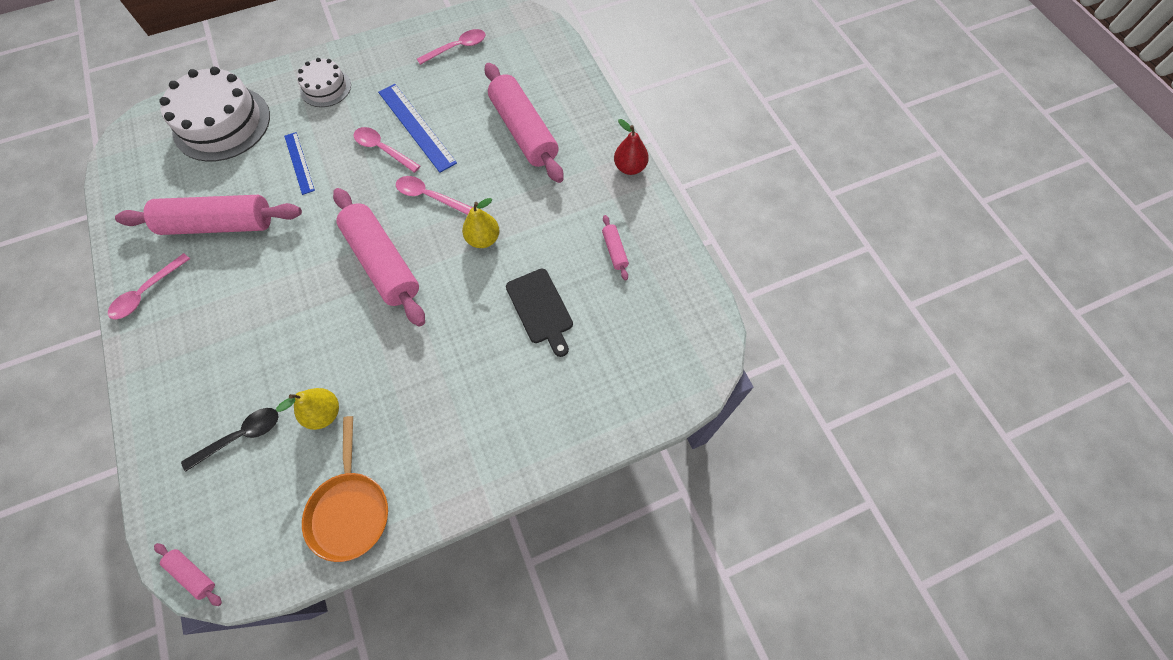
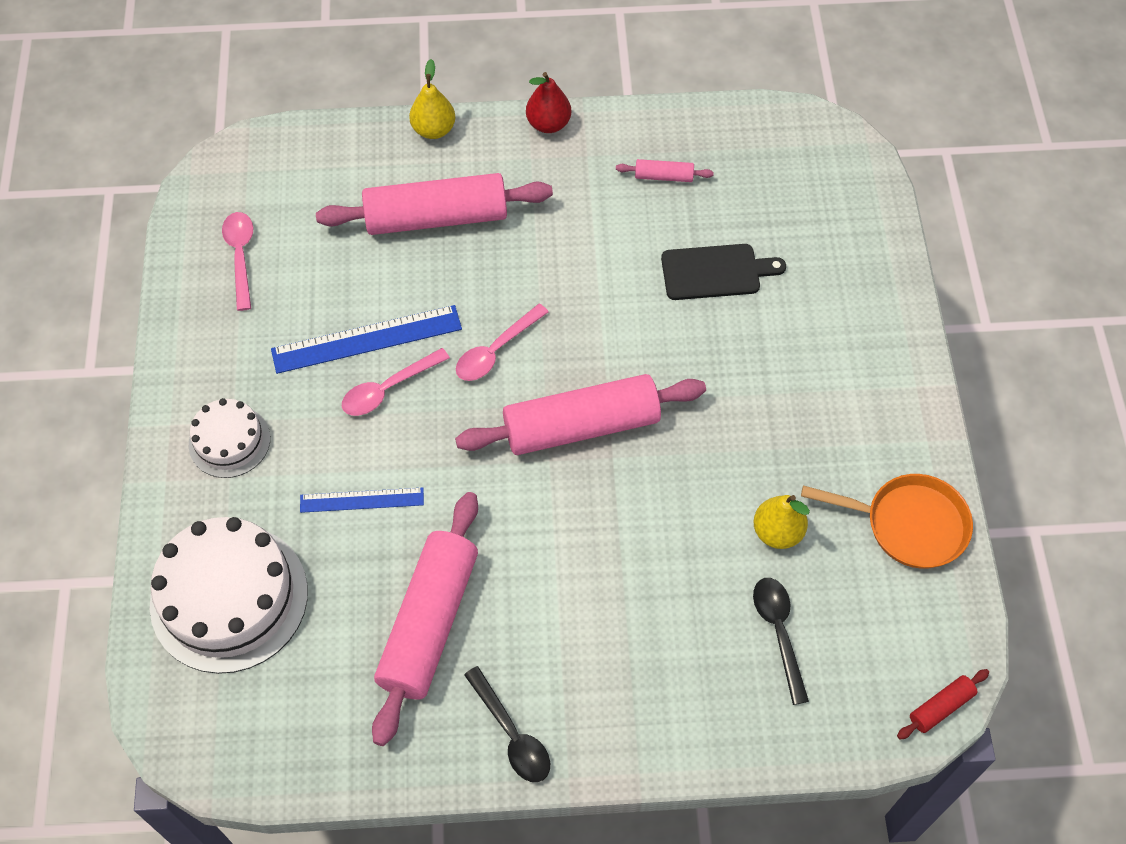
camera: 70 degrees left, 5 degrees down
pink spoon [108,253,190,319] -> black spoon [464,666,550,782]
pink rolling pin [154,543,222,606] -> red rolling pin [897,669,989,740]
yellow pear [462,198,499,248] -> yellow pear moved to [409,59,455,139]

